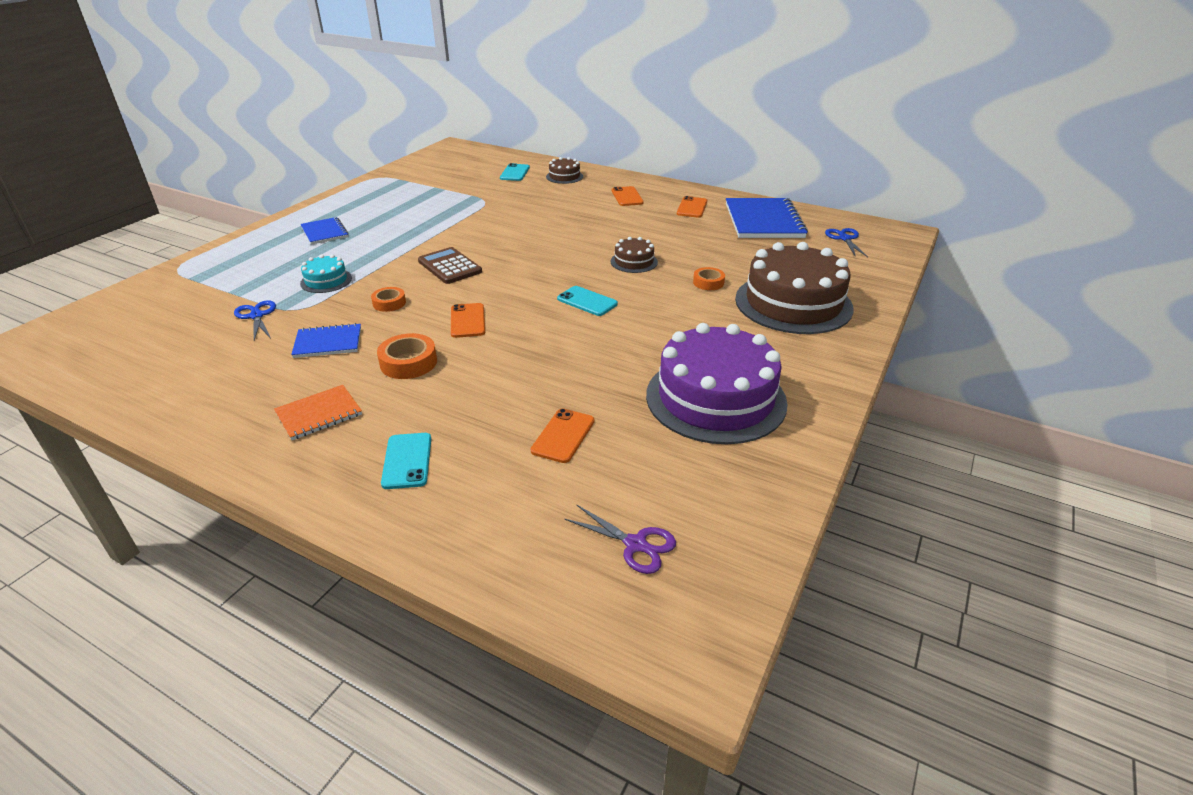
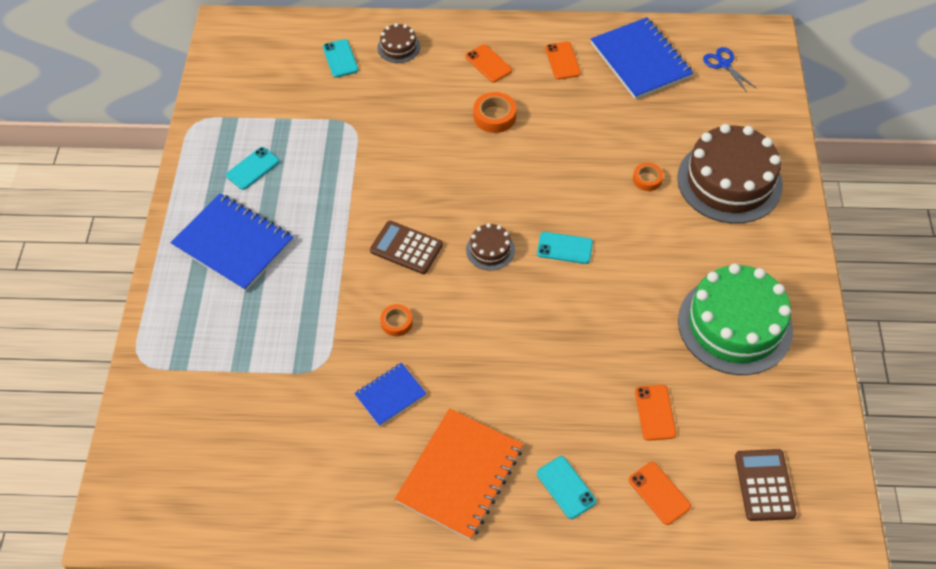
camera: 25 degrees left, 20 degrees up
blue scissors [234,300,276,340] -> none
orange notebook [274,385,362,440] -> orange notebook [395,408,523,540], size x1.85
blue notebook [300,217,349,245] -> blue notebook [170,193,294,292], size x1.85
turquoise cake [300,254,352,293] -> none
orange tape [377,333,437,379] -> orange tape moved to [473,92,516,133]
orange phone [451,303,485,338] -> orange phone moved to [629,462,691,525]
purple scissors [565,504,676,574] -> brown calculator [735,449,796,521]
brown cake [611,237,658,273] -> brown cake moved to [466,223,515,270]
purple cake [646,323,788,444] -> green cake [678,263,793,375]
none -> turquoise phone [226,147,280,190]

